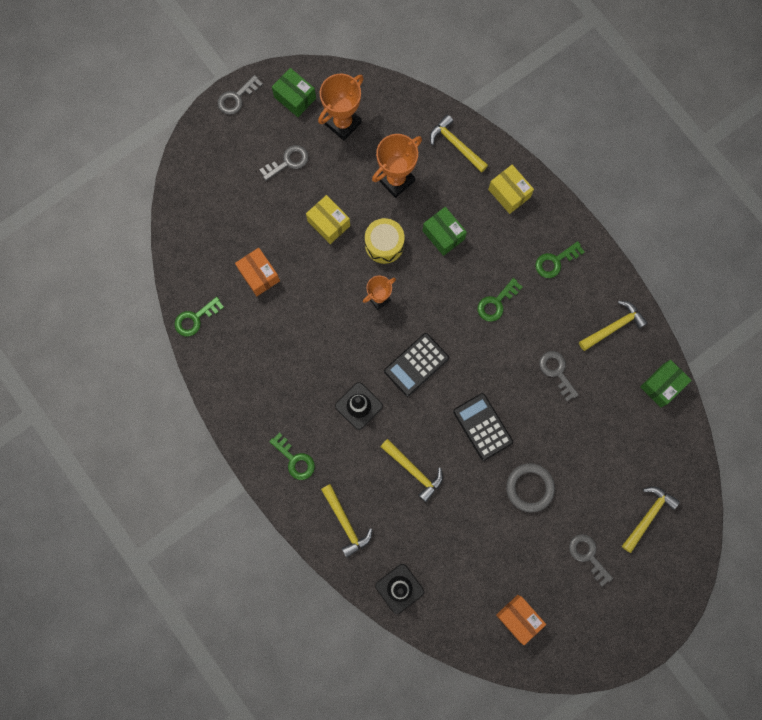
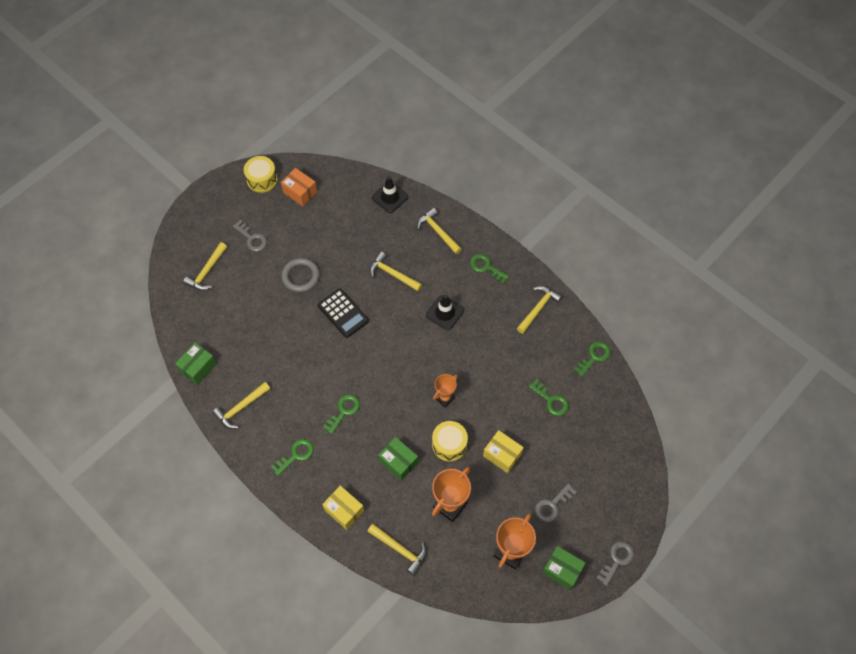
camera: 170 degrees right, 15 degrees down
orange box [235,248,280,296] -> green key [529,379,569,416]
black calculator [384,333,449,396] -> none
grey key [539,351,579,401] -> none
none -> yellow drum [244,156,277,193]
none -> yellow hammer [517,286,562,334]

